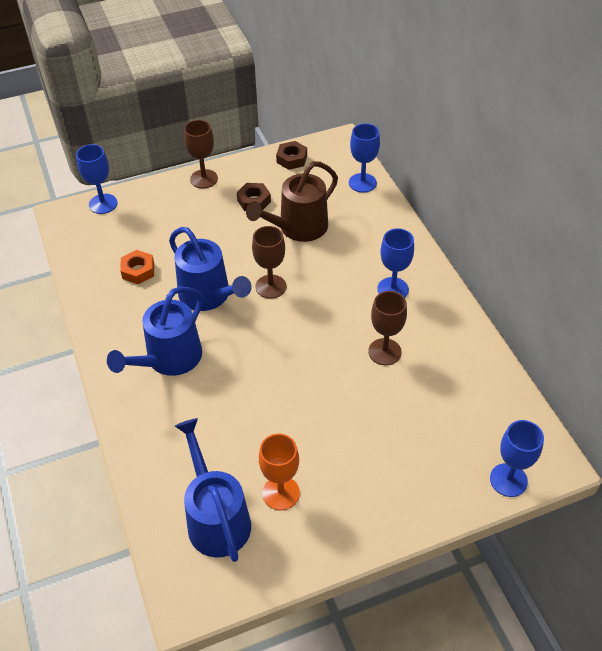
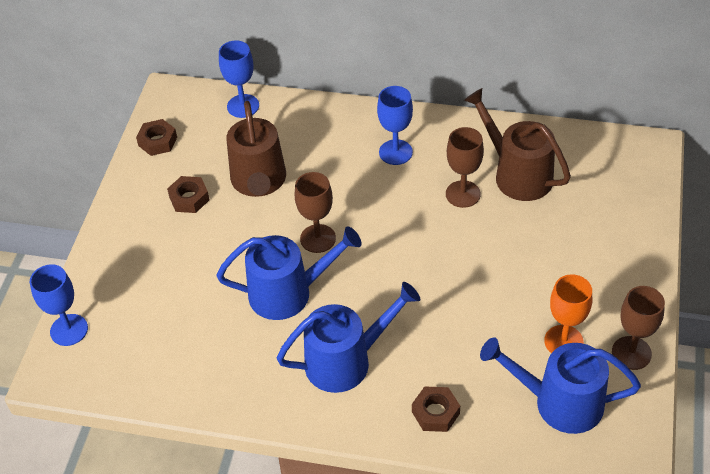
camera: 55 degrees left, 0 degrees up
blue watering can [107,287,203,376] -> blue watering can turned 90 degrees counterclockwise [276,282,420,393]
orange nut [120,250,154,284] -> none
brown goblet [184,120,218,189] -> brown goblet moved to [612,286,665,370]
blue goblet [490,420,544,497] -> none
none -> brown nut [412,386,460,432]
none -> brown watering can [464,88,571,201]

